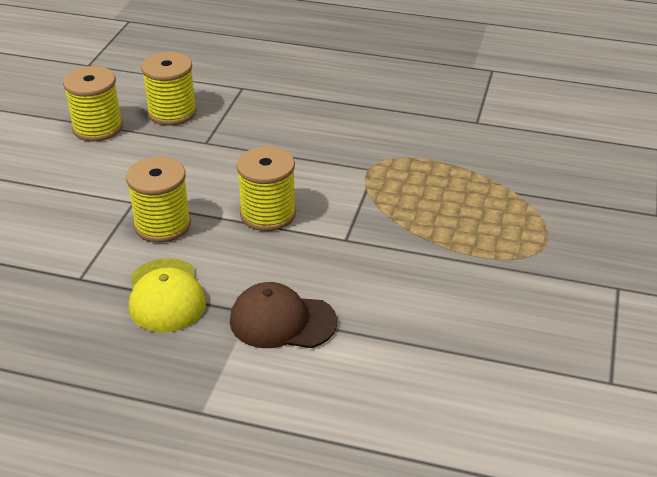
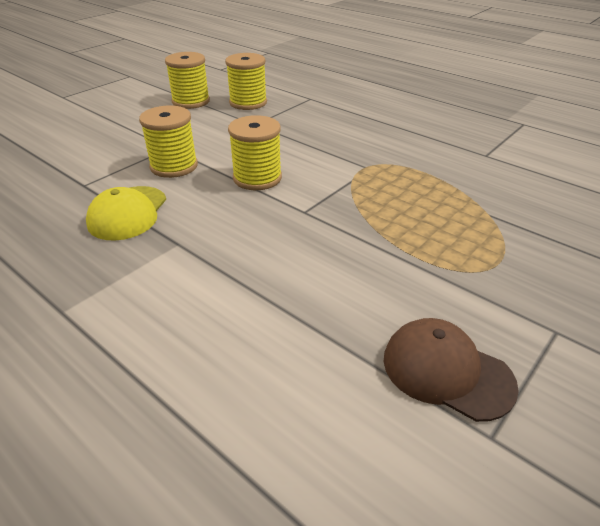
camera: 25 degrees right, 0 degrees up
brown cap [230,282,337,348] -> brown cap moved to [384,318,519,422]

